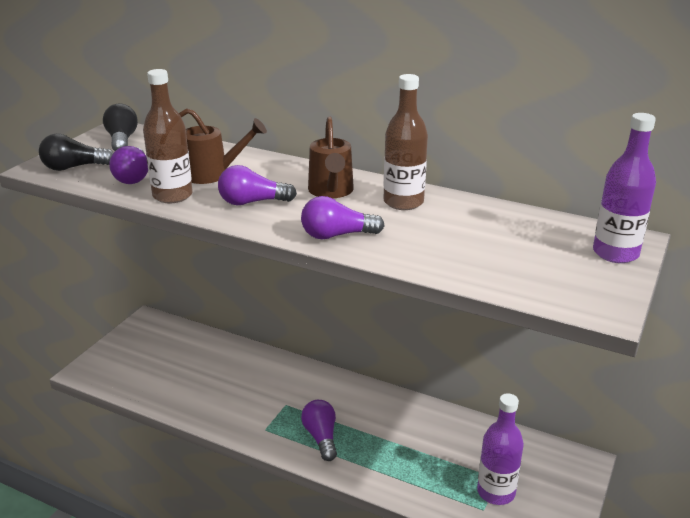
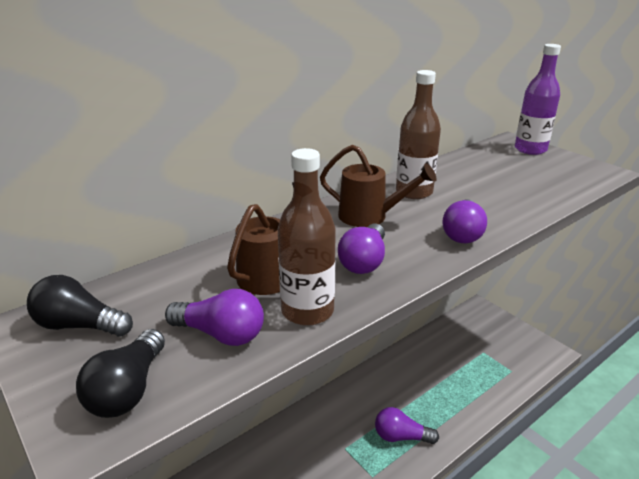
camera: 65 degrees left, 0 degrees up
purple bottle [477,393,524,505] -> none

